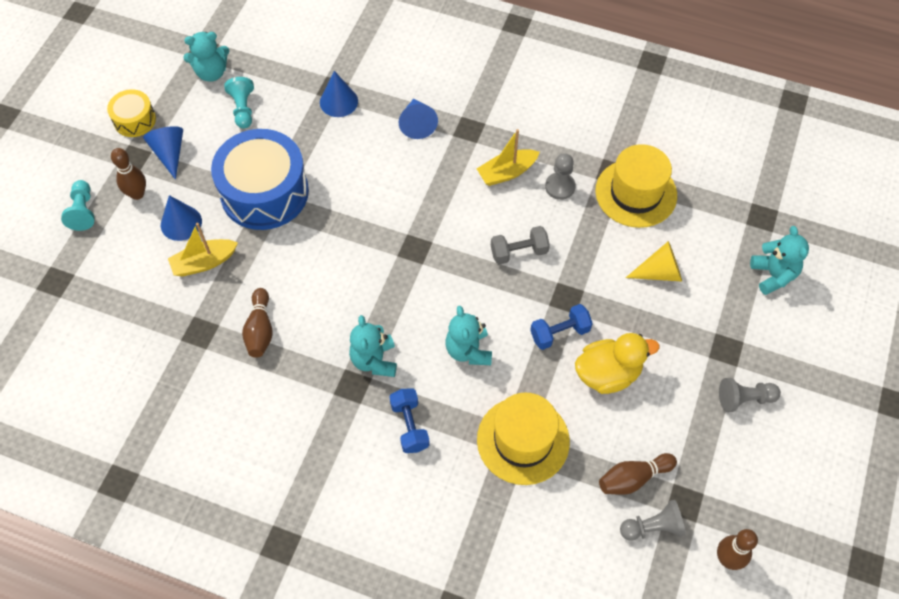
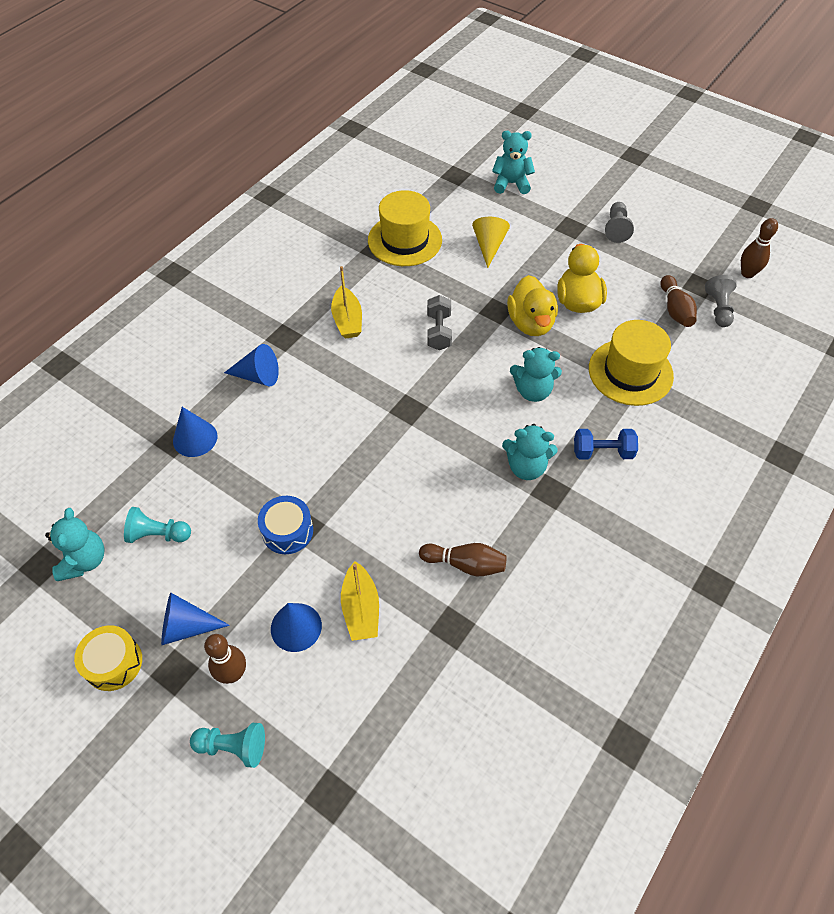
camera: 75 degrees left, 5 degrees down
blue drum [211,129,309,230] -> blue drum [258,496,313,554], size x0.50
blue dumbbell [530,304,593,350] -> yellow duck [507,275,558,336]
grey pawn [545,153,576,200] -> none

